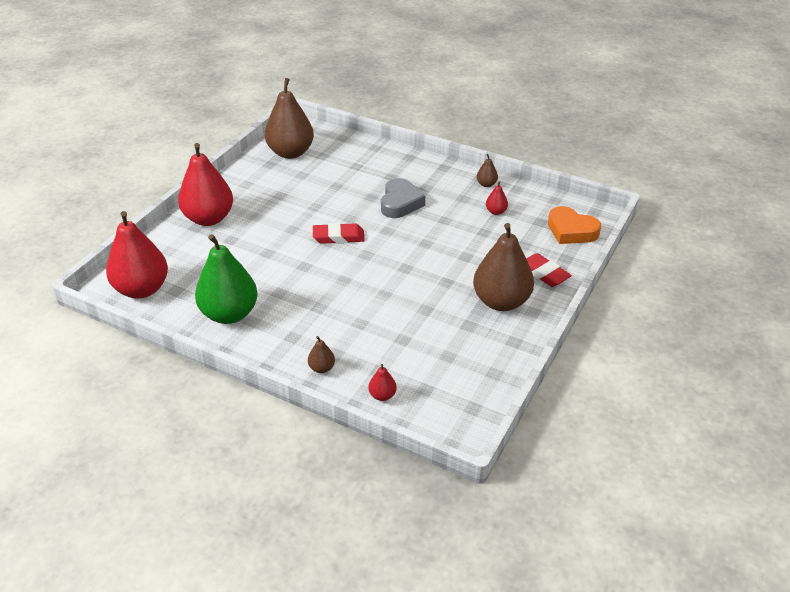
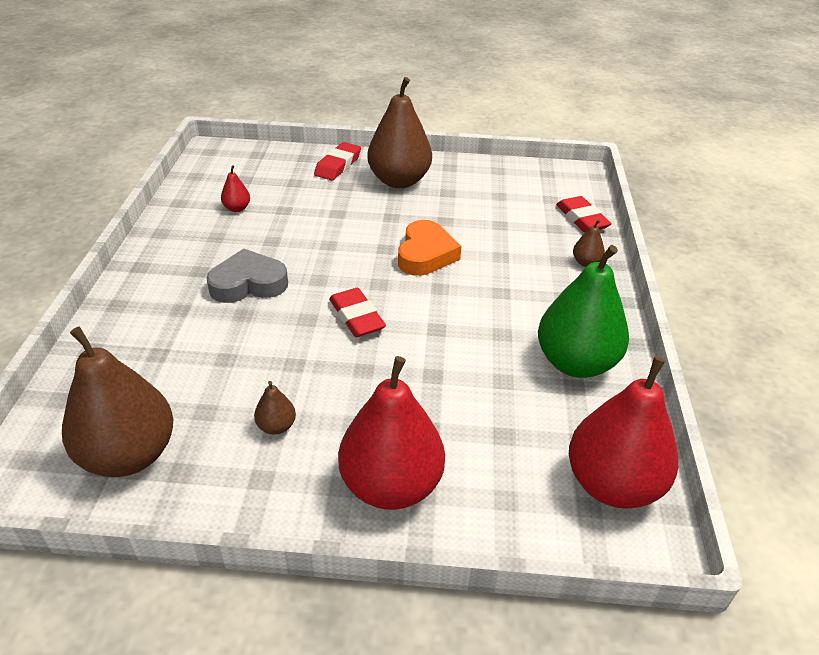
camera: 115 degrees left, 0 degrees up
red pear [368,364,397,401] -> red eraser [556,196,612,233]
brown pear [477,154,498,187] -> brown pear moved to [254,381,296,435]
orange heart [548,206,601,244] -> orange heart moved to [398,220,461,276]

